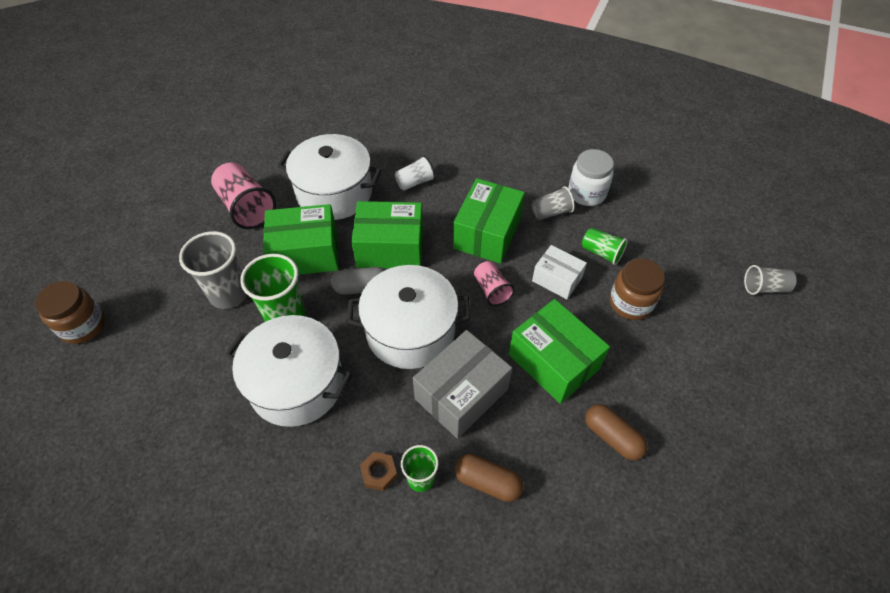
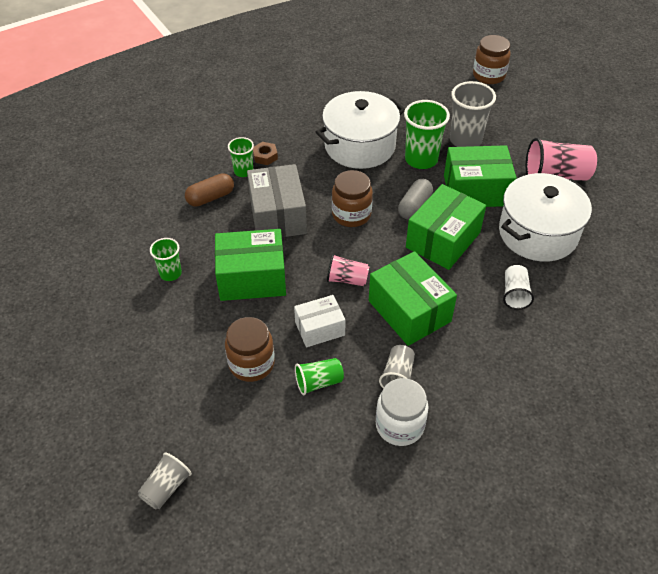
camera: 125 degrees right, 5 degrees down
green box [263,204,338,275] -> green box turned 60 degrees clockwise [444,145,517,207]
white pot [347,265,470,369] -> brown jar [332,170,373,227]
brown capsule [585,404,648,460] -> green cup [150,238,182,281]

